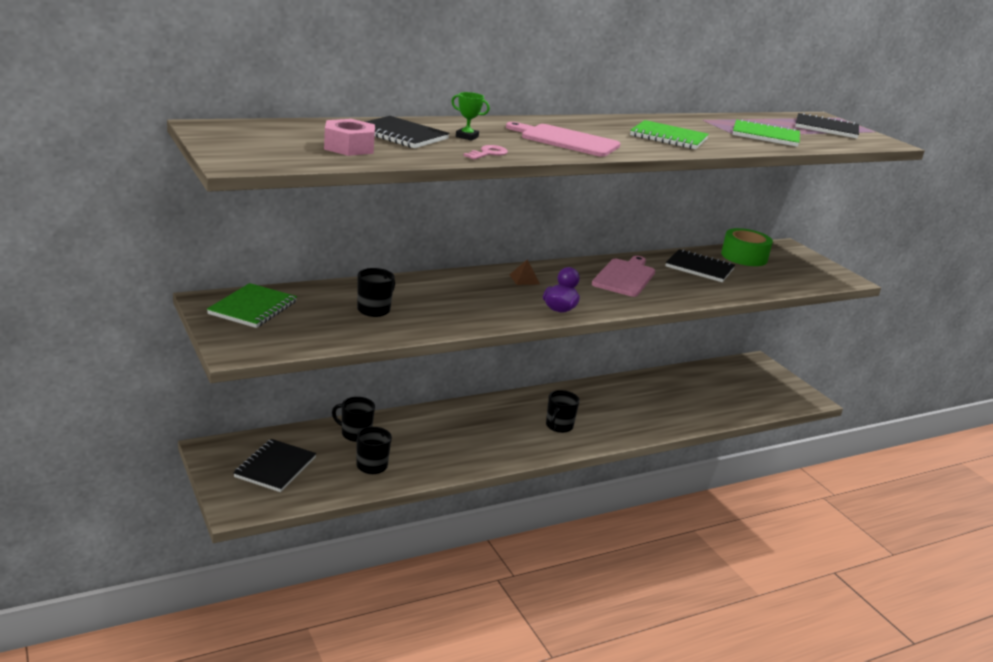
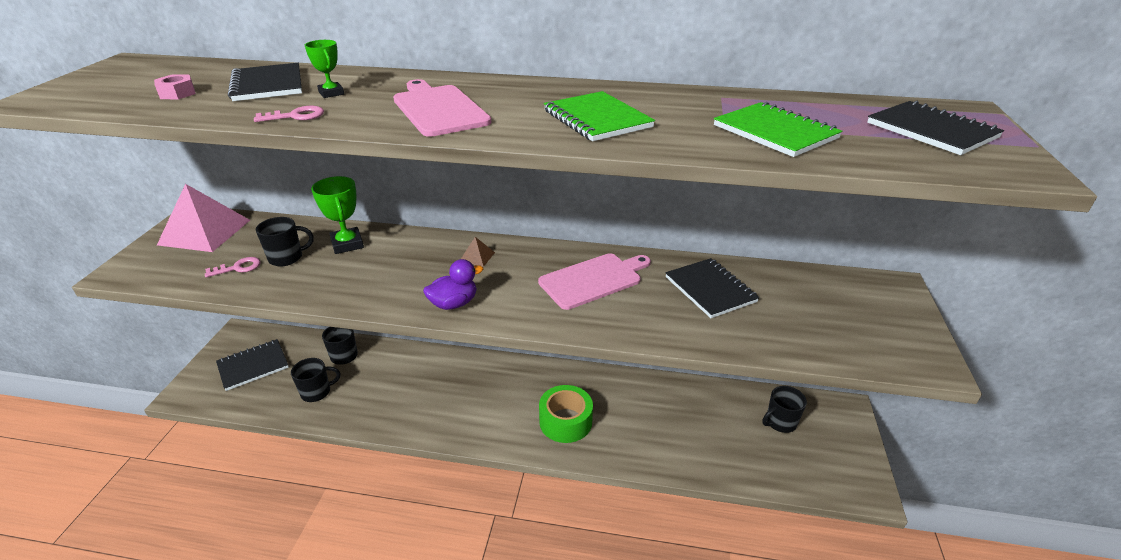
camera: 40 degrees right, 10 degrees up
green notebook [207,283,297,328] -> pink pyramid [157,184,250,252]
pink nut [324,119,375,156] -> pink nut [154,75,196,99], size x0.61
black mug [546,390,580,433] -> black mug moved to [762,386,807,433]
green tape [721,228,773,266] -> green tape moved to [539,385,593,443]
none -> pink key [205,257,260,278]
none -> green trophy [311,176,364,254]

